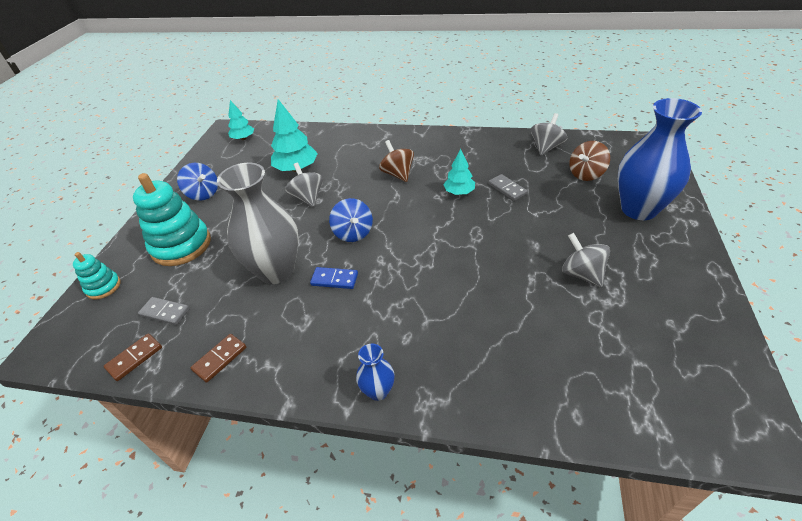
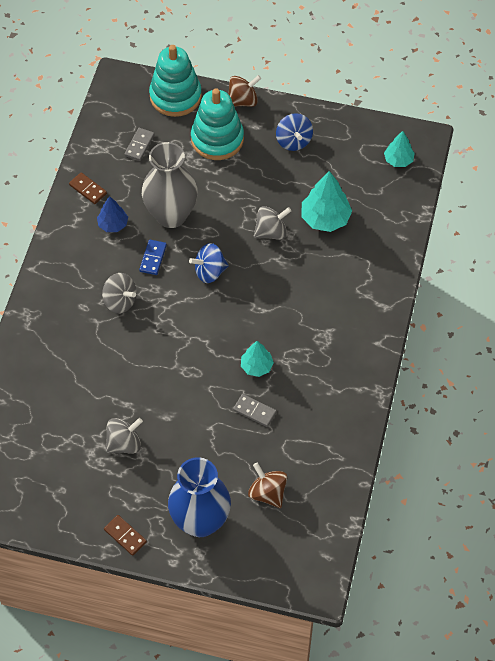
camera: 90 degrees right, 15 degrees up
turquoise stacking toy [73,252,121,300] -> turquoise stacking toy [149,45,202,117], size x1.92
brown domino [104,333,162,381] -> brown domino moved to [104,515,147,556]
blue spinning top [177,163,218,201] -> blue spinning top turned 60 degrees counterclockwise [276,113,313,151]
blue vase [356,344,395,401] -> none
brown spinning top [379,140,414,182] -> brown spinning top moved to [228,75,261,107]
grey domino [488,174,528,201] -> grey domino turned 60 degrees clockwise [233,394,277,427]
grey spinning top [531,113,567,155] -> grey spinning top moved to [102,273,137,313]
none -> blue tree [97,196,128,232]

